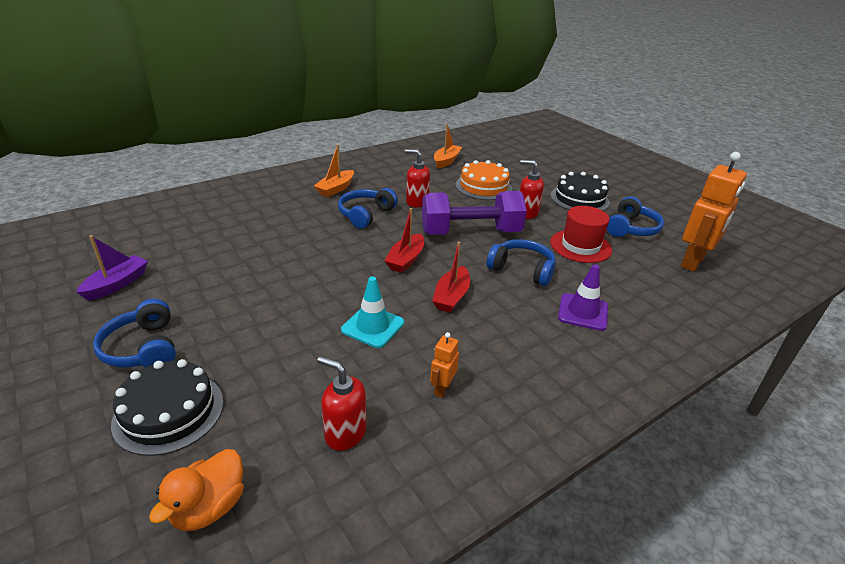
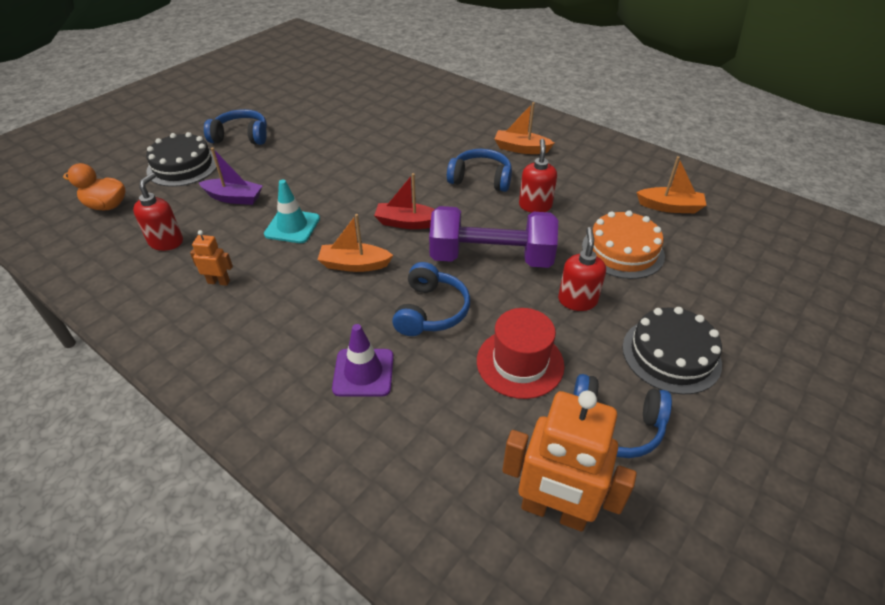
camera: 75 degrees right, 10 degrees up
purple boat [76,235,148,301] -> purple boat moved to [199,147,263,205]
blue headphones [93,299,176,368] -> blue headphones turned 45 degrees clockwise [204,109,267,145]
purple dumbbell [422,191,527,235] -> purple dumbbell turned 60 degrees counterclockwise [429,206,558,268]
red boat [432,242,470,313] -> orange boat [317,214,393,272]

